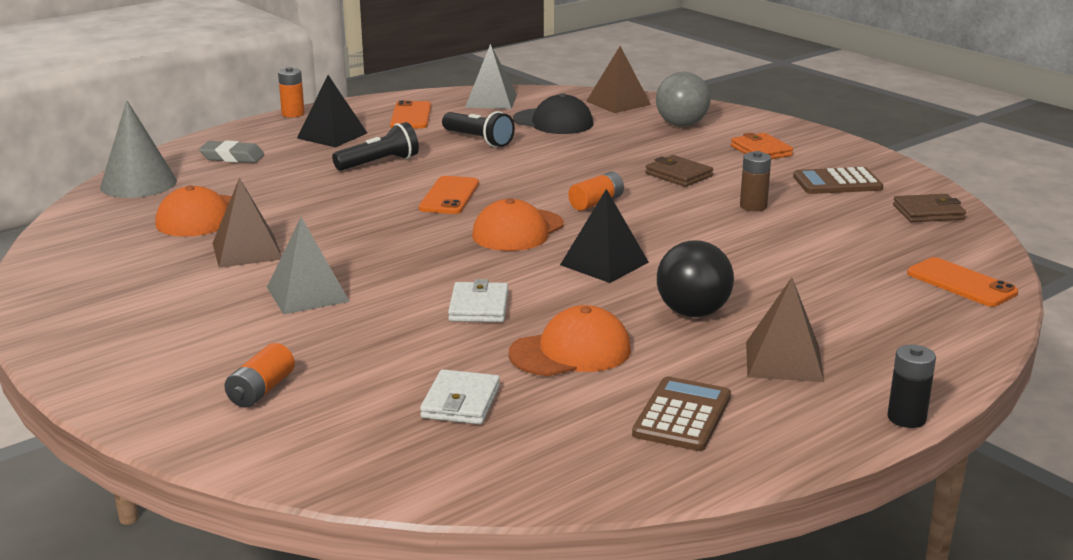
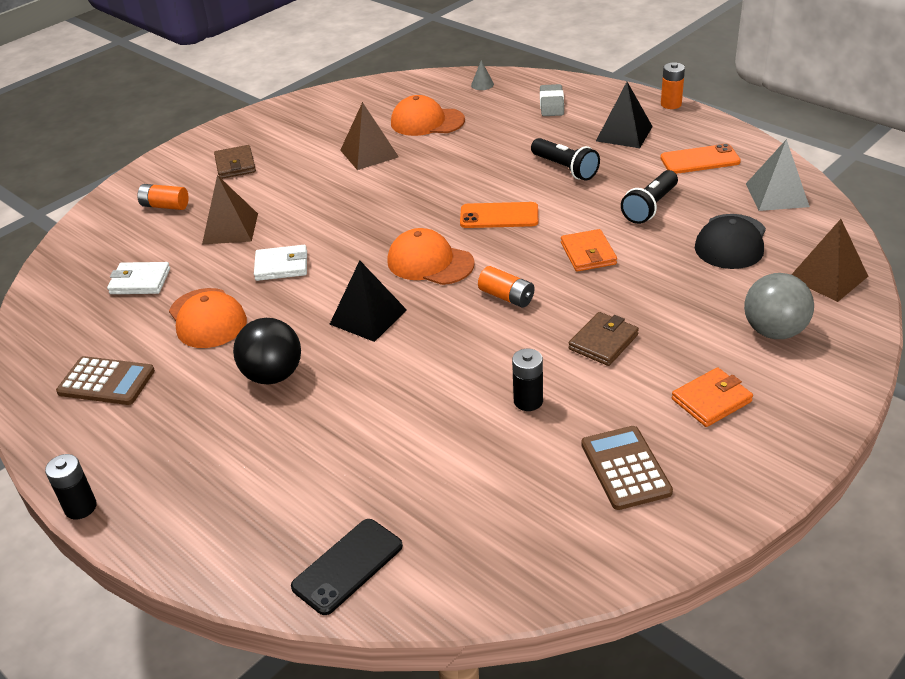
camera: 85 degrees right, 15 degrees up
grey cone [100,100,177,198] -> grey cone [471,60,494,90], size x0.41
grey pyramid [267,217,350,314] -> none
brown battery [740,151,771,211] -> black battery [512,349,543,411]
brown pyramid [746,278,824,382] -> brown pyramid moved to [202,175,258,245]
brown wallet [893,194,966,222] -> brown wallet moved to [214,145,256,179]
orange phone [907,257,1018,307] -> black phone [291,519,403,615]
none -> orange wallet [561,229,617,272]

